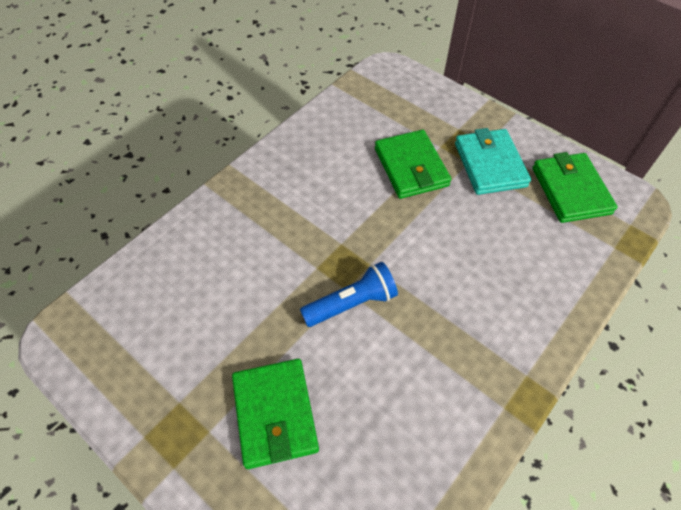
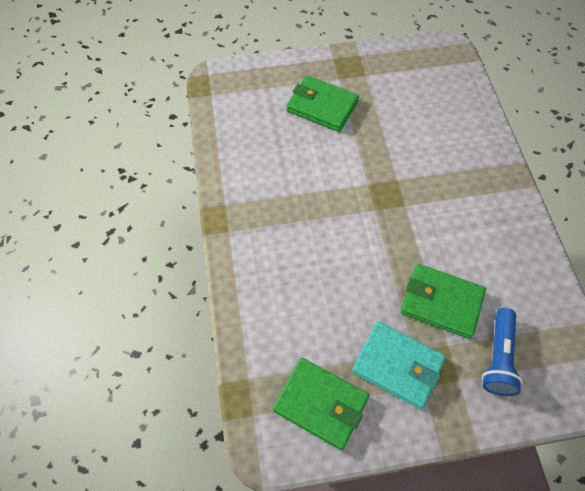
camera: 130 degrees right, 5 degrees up
blue flashlight [300,262,398,327] -> blue flashlight moved to [482,308,523,396]

